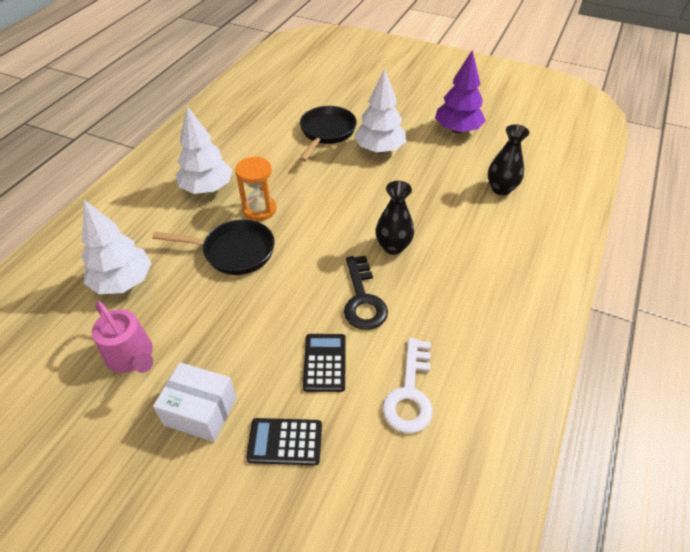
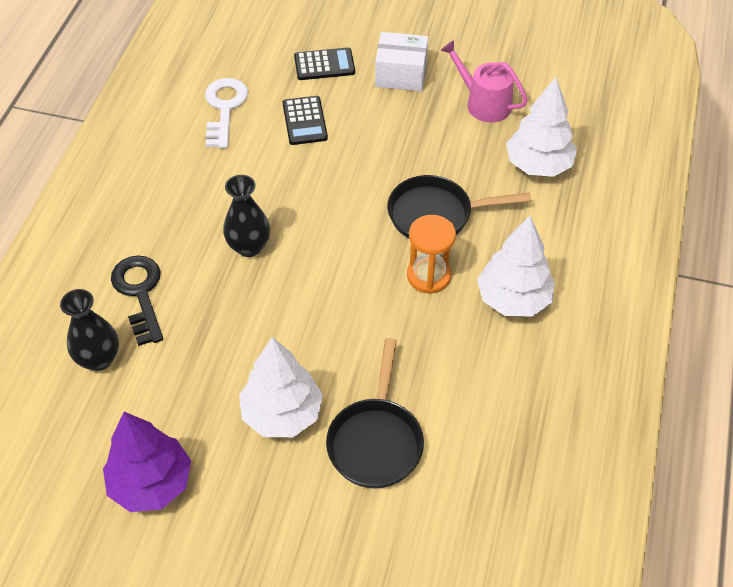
camera: 170 degrees right, 5 degrees up
black key [344,256,388,330] -> black key moved to [111,255,163,346]

